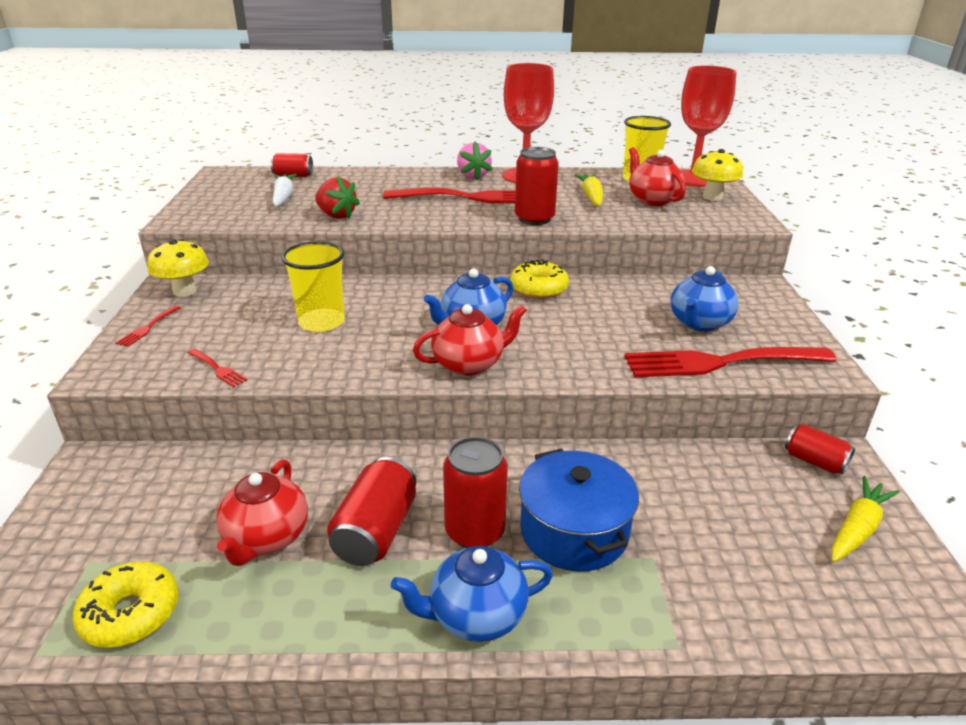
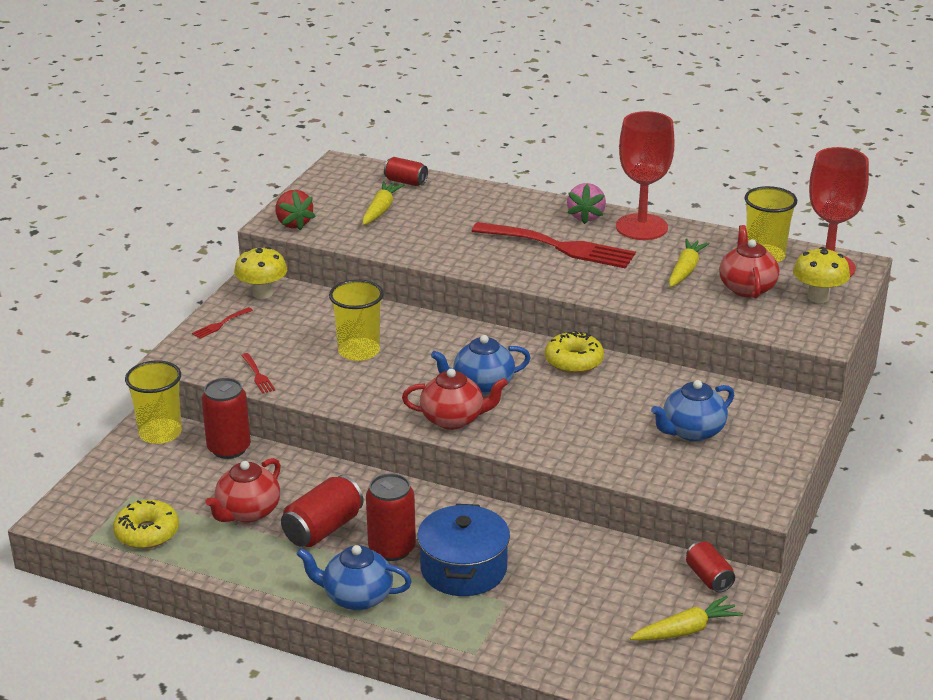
camera: 25 degrees right, 0 degrees up
white carrot [272,174,297,206] -> yellow carrot [363,181,405,225]
red strawberry [315,176,360,219] -> red strawberry moved to [275,190,316,231]
red can [515,147,559,225] -> red can moved to [202,378,251,459]
red fork [624,347,837,377] -> none
none -> yellow cup [125,360,182,444]

